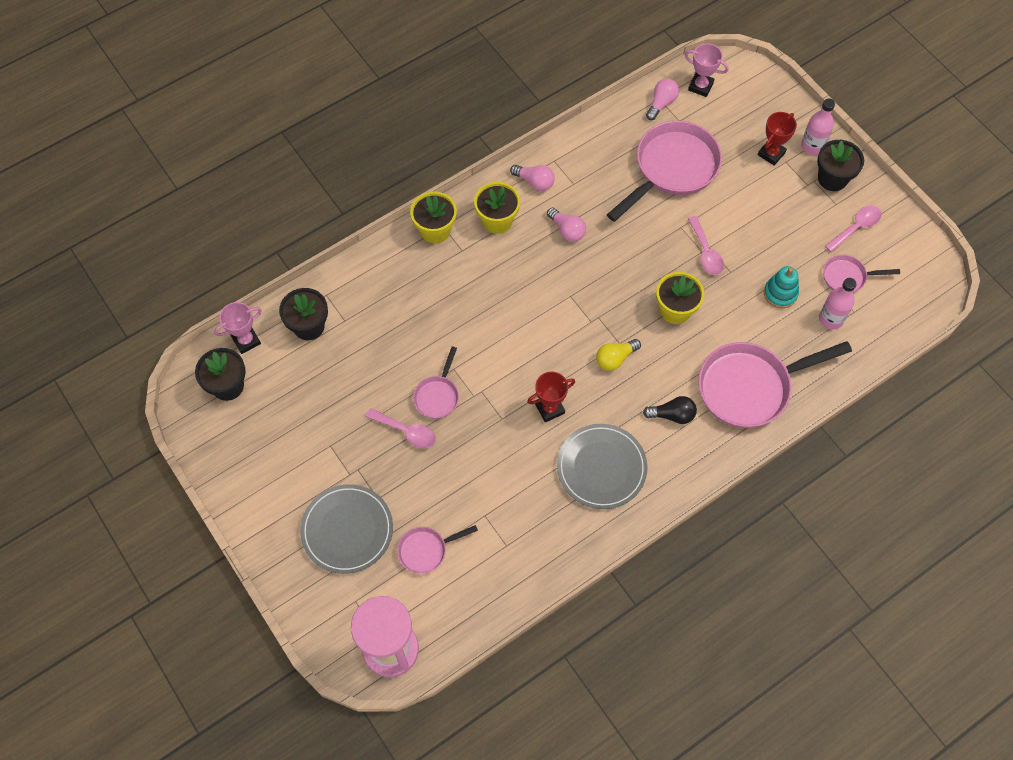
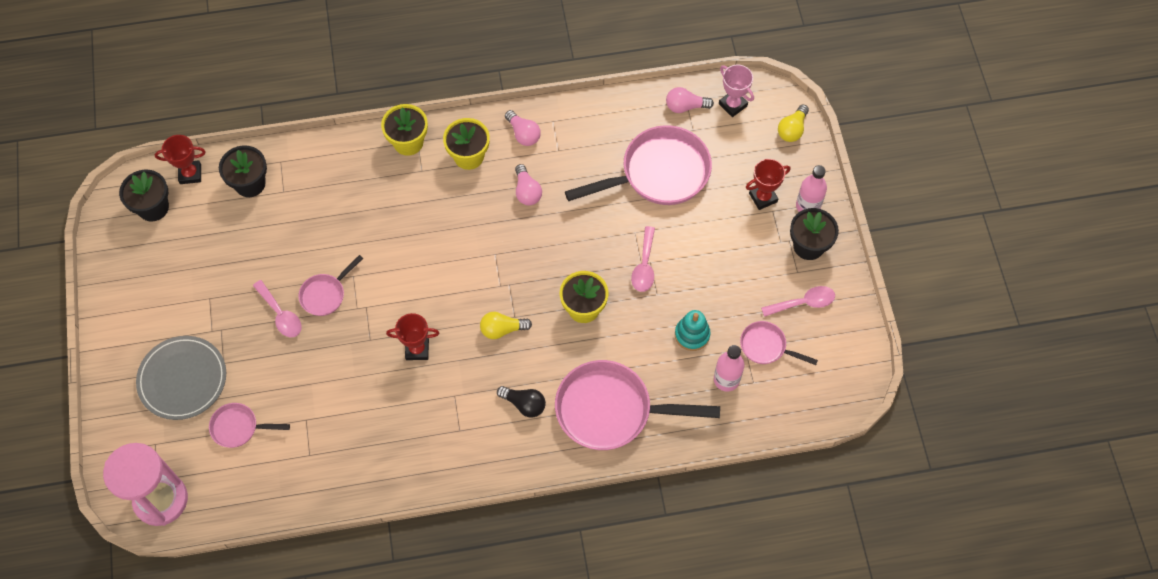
camera: 25 degrees right, 0 degrees up
pink trophy [214,302,262,354] -> red trophy [155,135,206,184]
grey plate [557,424,648,509] -> none
pink light bulb [646,78,679,120] -> pink light bulb turned 150 degrees counterclockwise [666,87,714,113]
none -> yellow light bulb [778,105,809,142]

